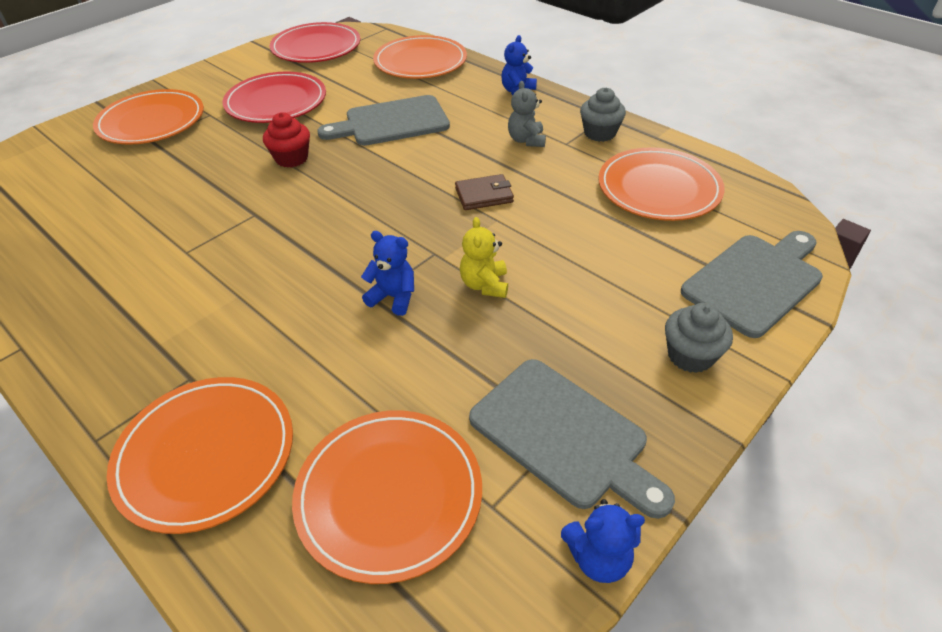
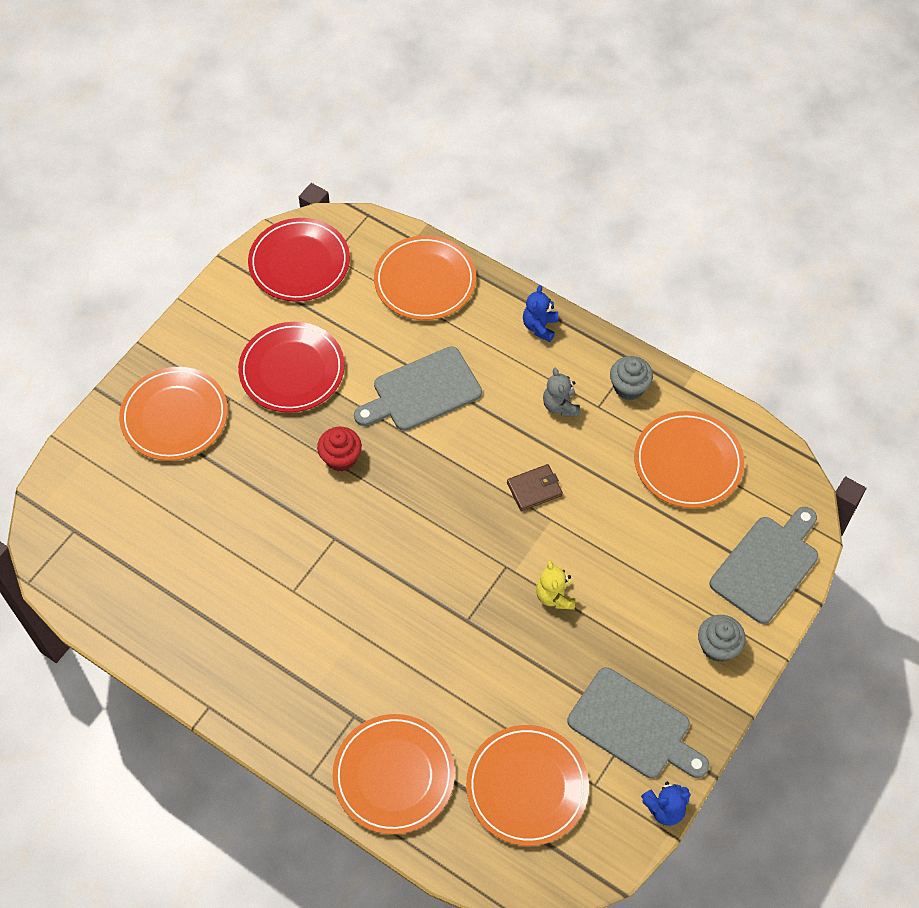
camera: 10 degrees left, 15 degrees up
blue teddy bear [361,231,414,316] -> none

